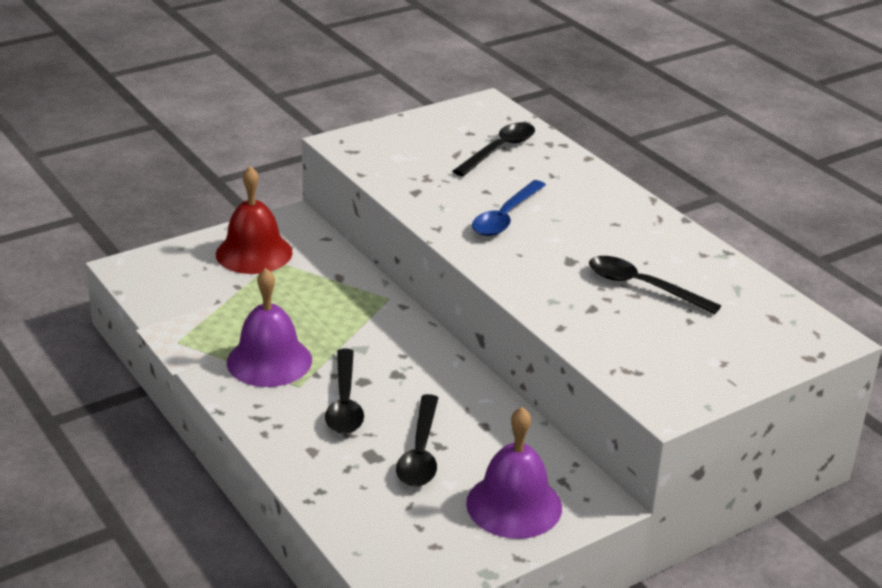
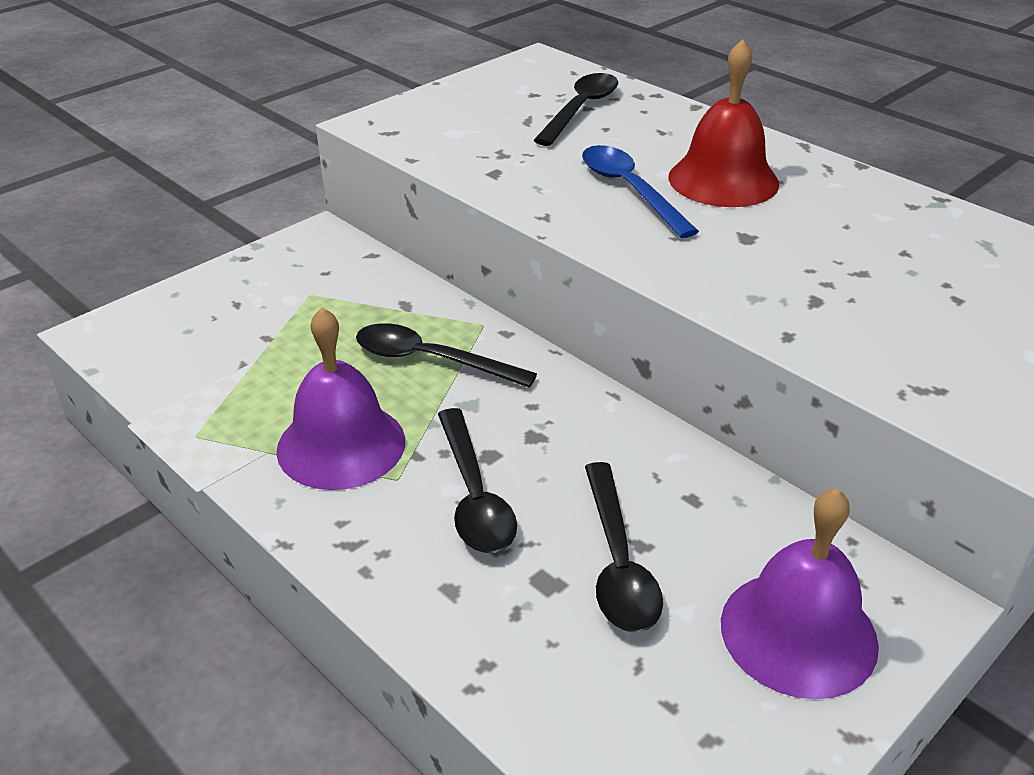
camera: 10 degrees left, 5 degrees up
red bell [216,166,292,274] -> red bell moved to [668,39,779,207]
blue spoon [472,180,546,236] -> blue spoon turned 135 degrees clockwise [582,145,699,238]
black spoon [589,256,721,314] -> black spoon moved to [356,323,537,388]

